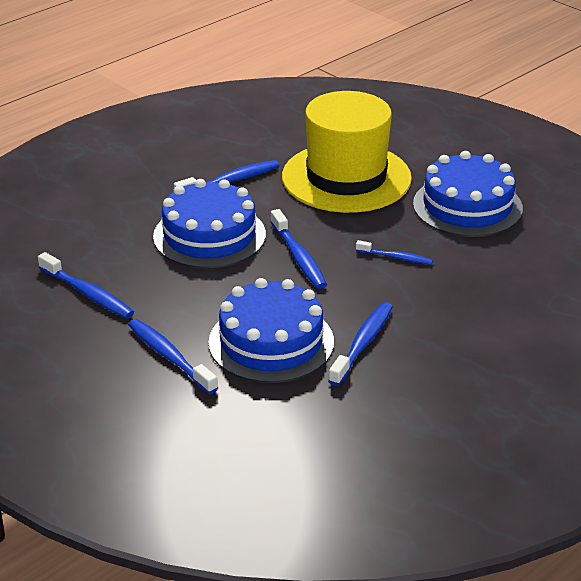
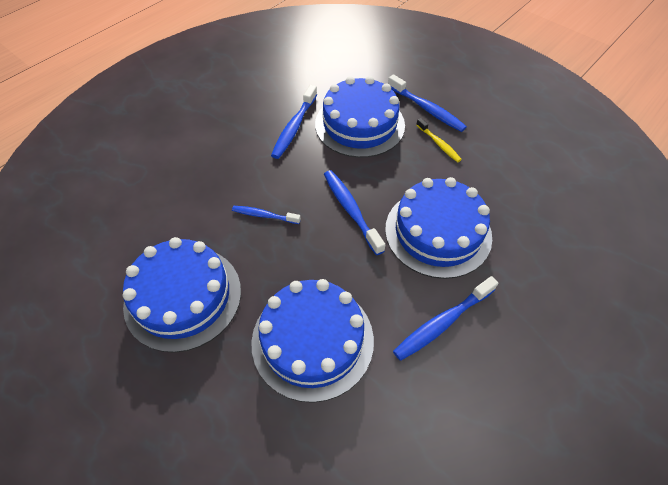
camera: 175 degrees right, 20 degrees up
blue toothbrush [38,252,134,319] -> none
yellow hat [282,91,412,213] -> blue cake [251,279,374,403]
none -> yellow toothbrush [416,118,462,162]

